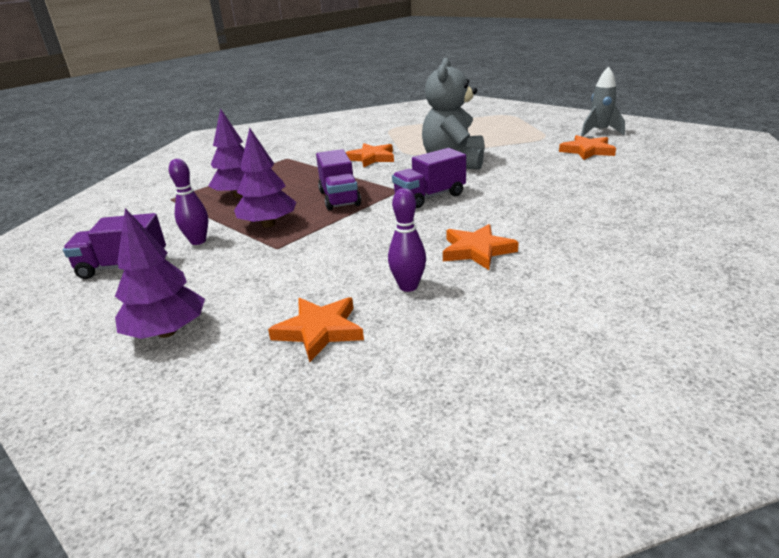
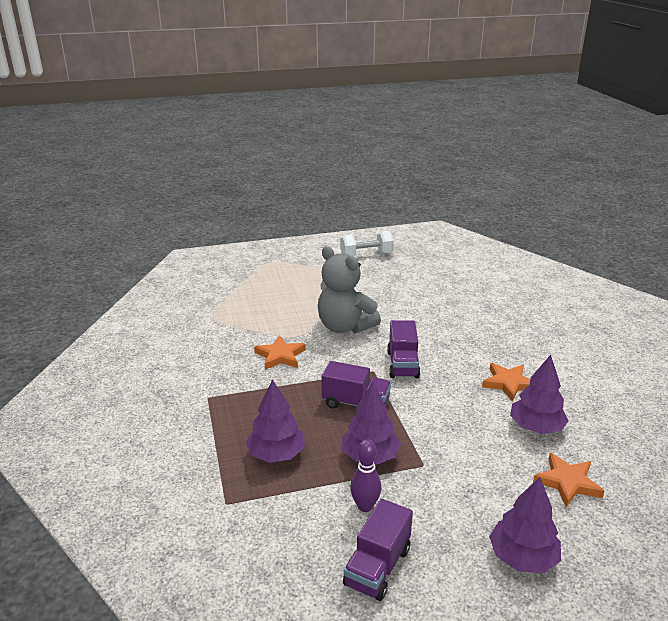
camera: 60 degrees left, 0 degrees up
purple bowling pin [388,188,426,292] -> purple tree [510,355,568,434]
orange star [559,135,616,160] -> none
grey rocket [581,67,625,137] -> white dumbbell [340,231,394,257]

